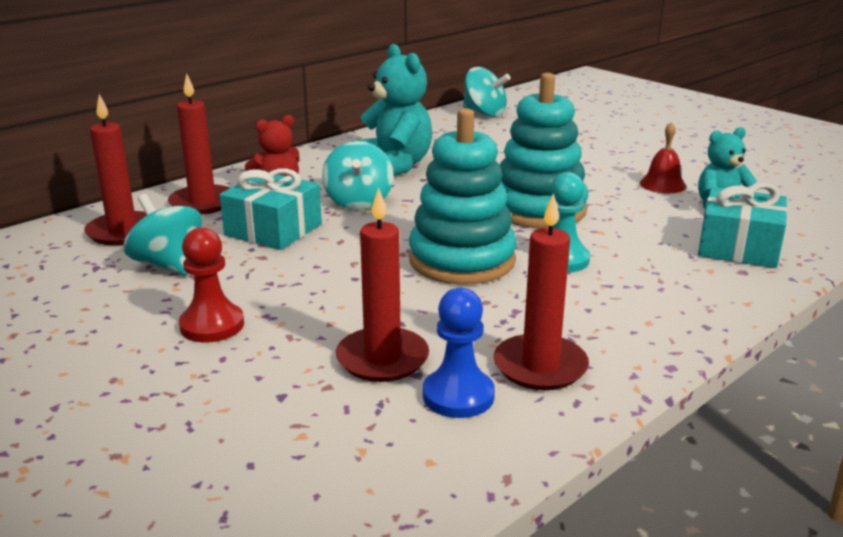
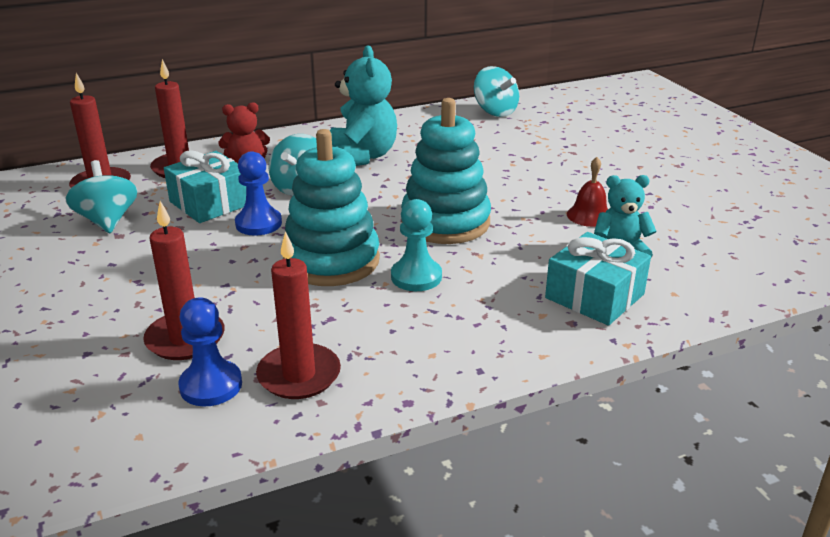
camera: 20 degrees right, 5 degrees up
red pawn [179,227,244,342] -> none
none -> blue pawn [235,151,282,236]

